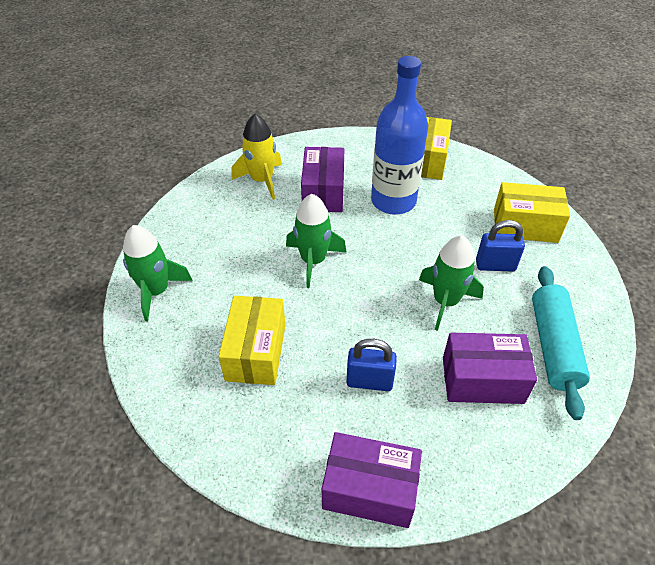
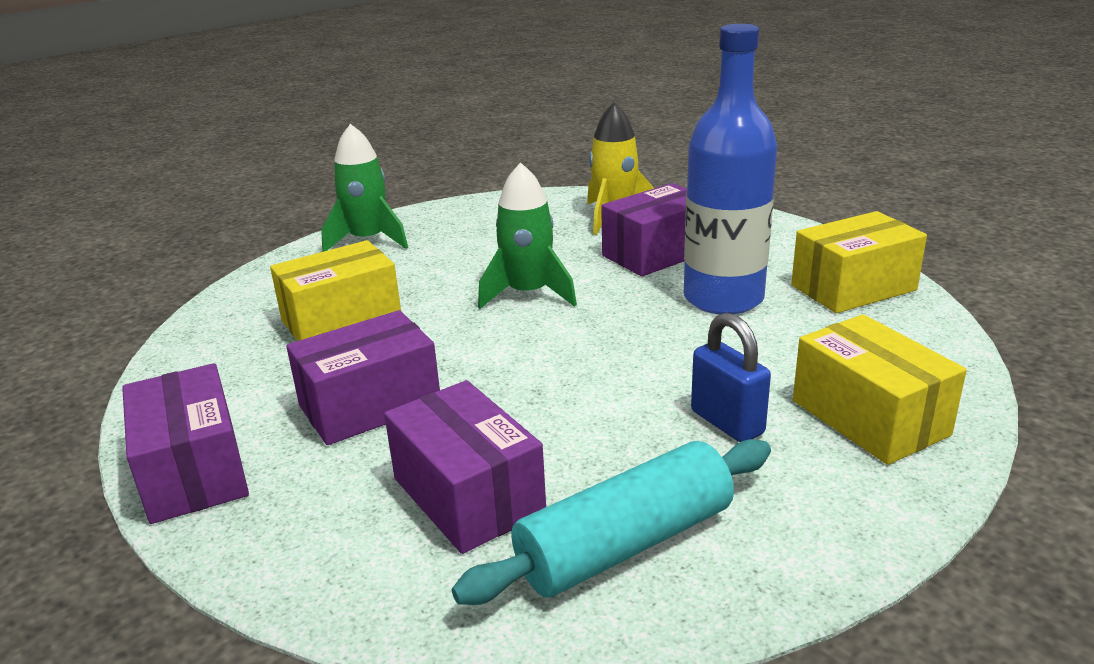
camera: 55 degrees right, 20 degrees down
blue padlock [346,339,397,391] -> purple box [286,310,440,445]
green rocket [419,235,484,331] -> none

